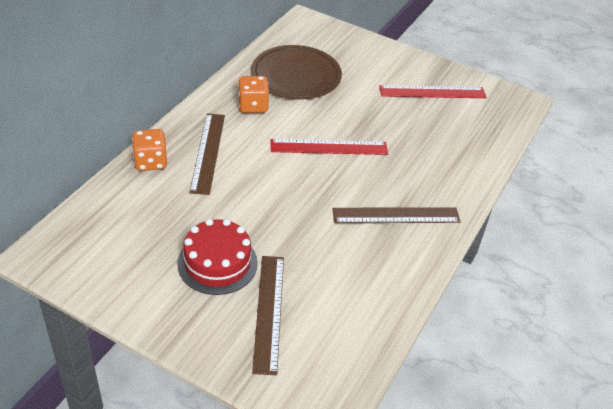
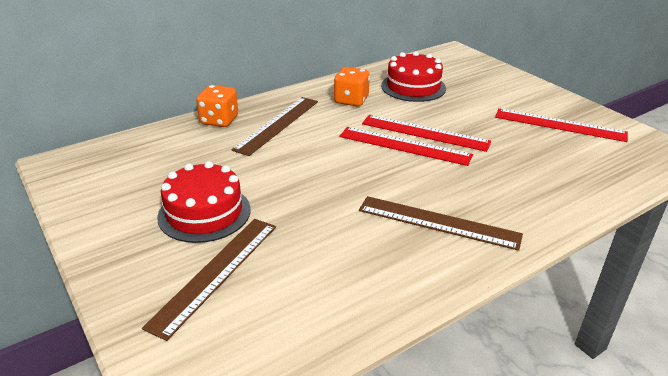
camera: 30 degrees right, 10 degrees down
brown plate [252,45,342,99] -> red cake [381,51,446,102]
none -> red ruler [362,115,492,152]

